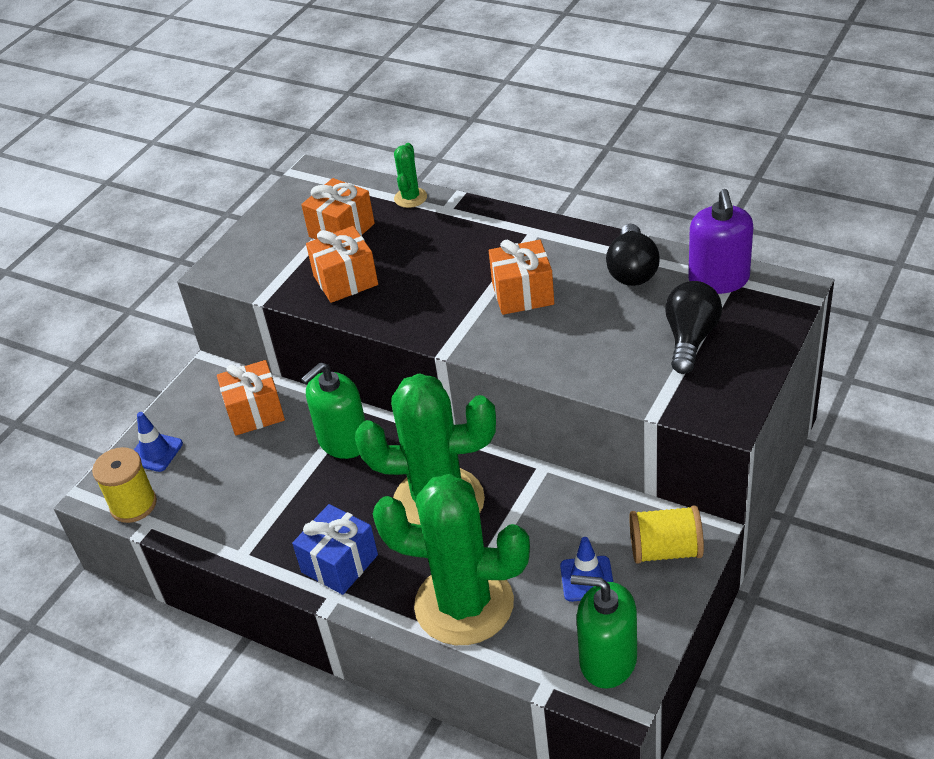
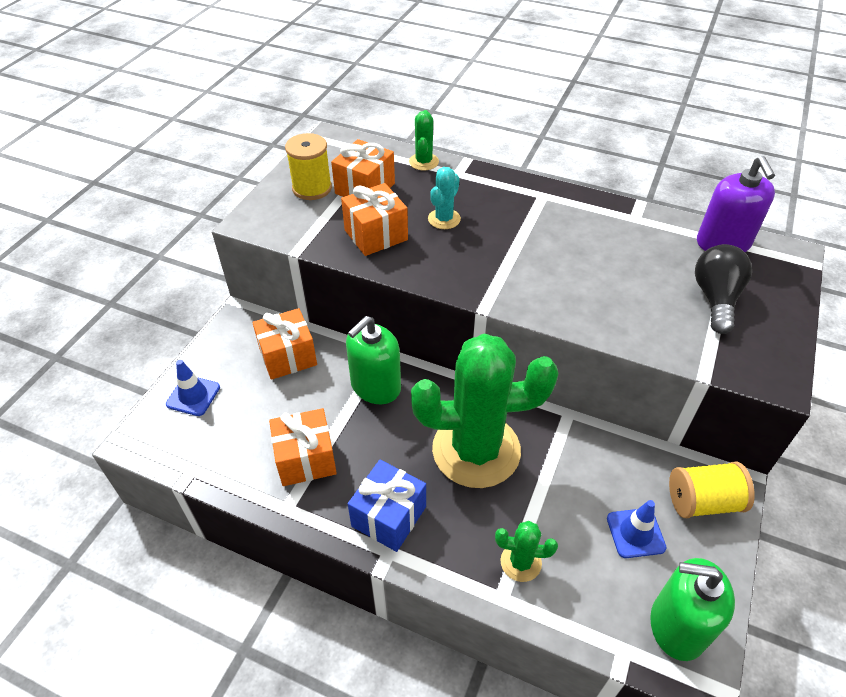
camera: 10 degrees left, 5 degrees up
yellow spool [92,447,157,523] -> yellow spool moved to [285,133,332,200]
green cactus [373,474,530,645] -> green cactus [495,521,558,582], size x0.42
orange gift [489,240,554,315] -> orange gift moved to [269,408,337,486]
black light bulb [606,224,660,286] -> none
none -> turquoise cactus [428,167,461,229]

